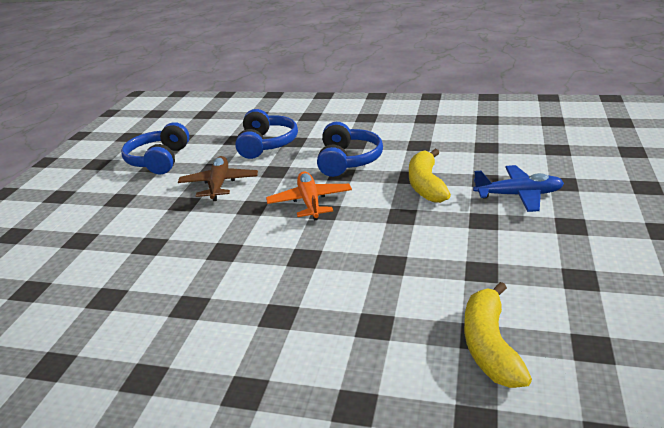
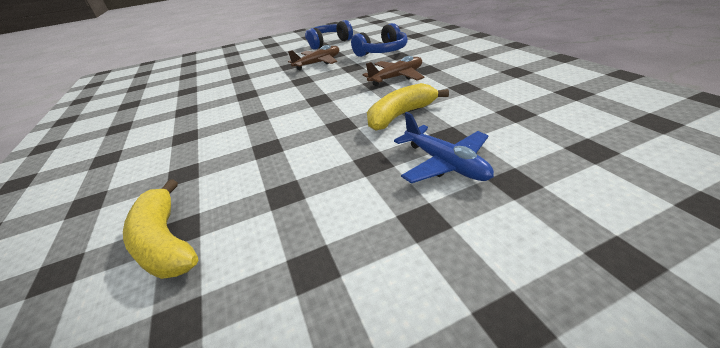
camera: 55 degrees right, 5 degrees up
orange plane [266,171,352,220] -> none
blue headphones [317,122,383,177] -> brown plane [362,56,424,86]
yellow banana [464,282,532,388] -> yellow banana turned 90 degrees counterclockwise [123,179,198,279]

